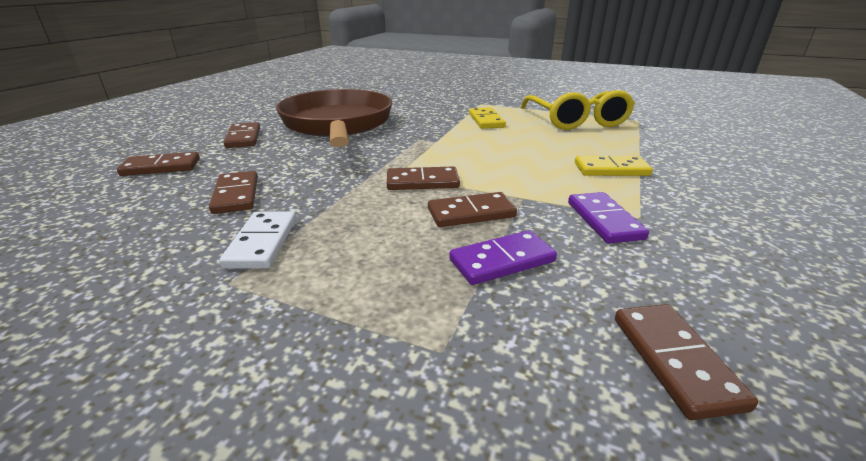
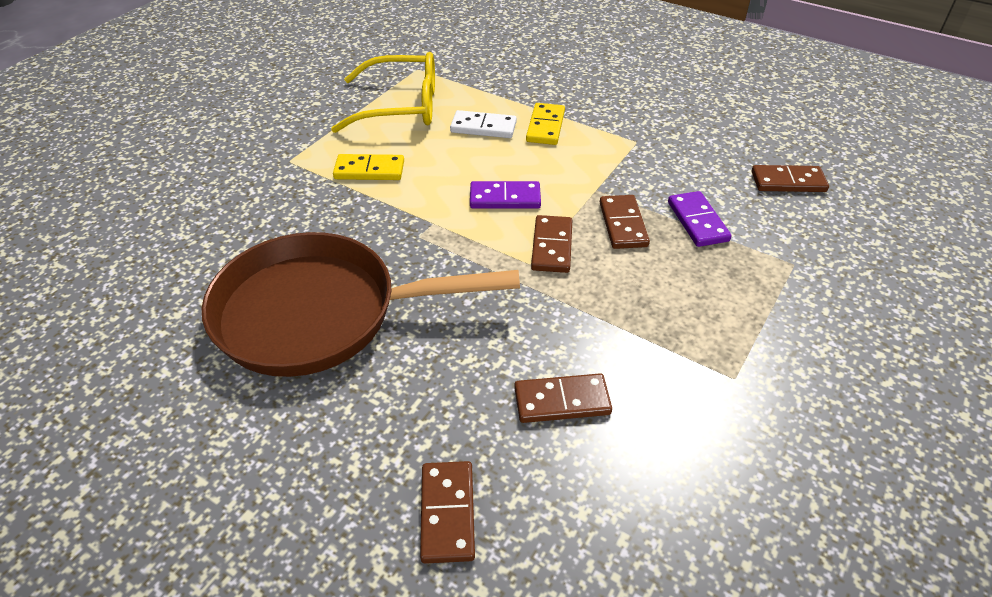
camera: 80 degrees left, 15 degrees up
white domino [219,212,296,269] -> white domino moved to [450,110,517,138]
brown domino [224,122,260,148] -> none
purple domino [568,192,649,243] -> purple domino moved to [470,181,541,209]

